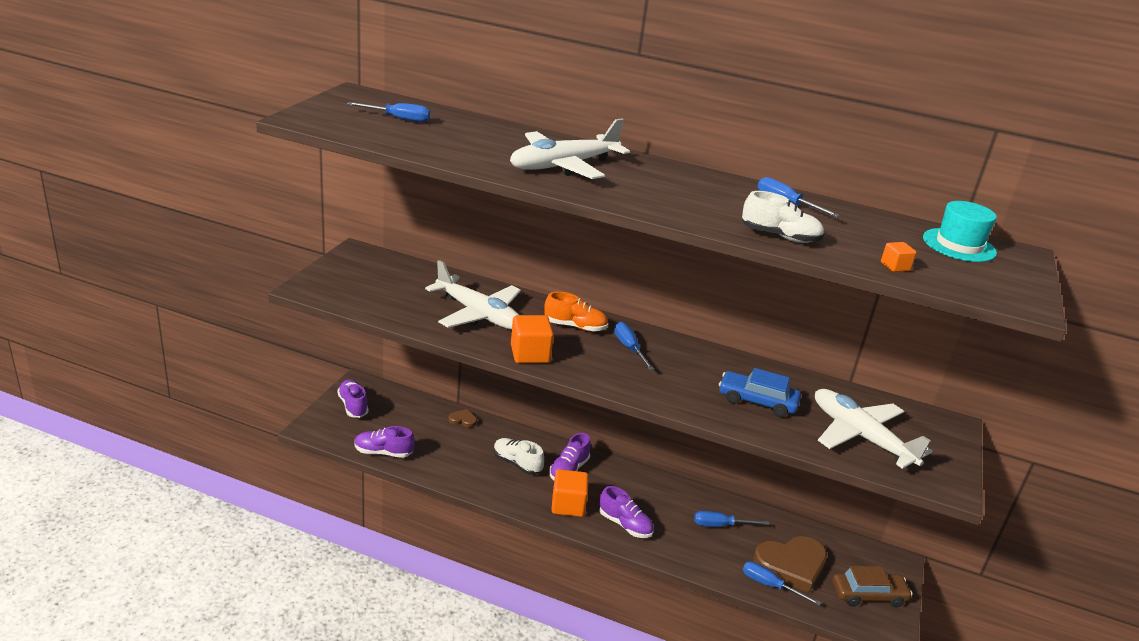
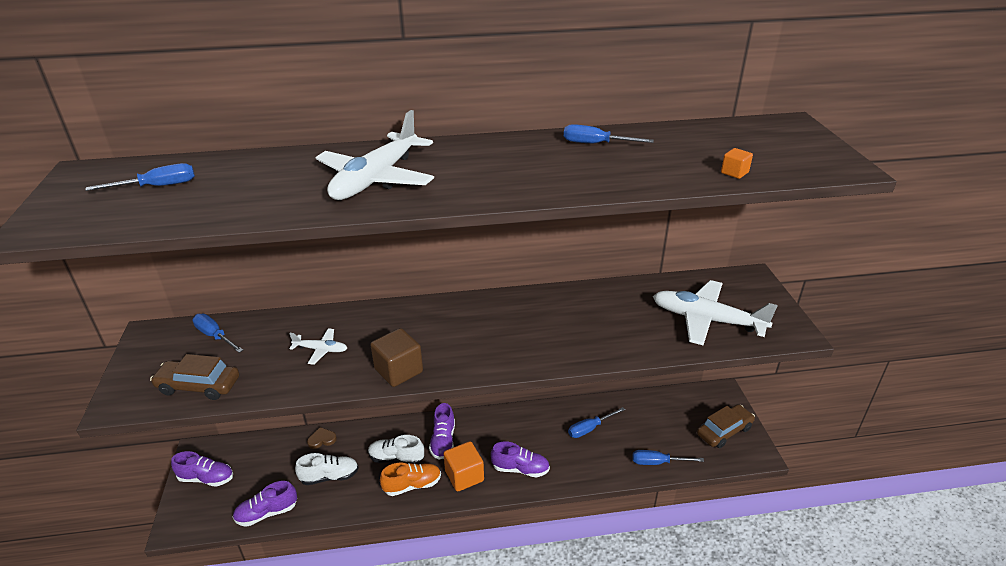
camera: 25 degrees left, 5 degrees up
purple shoe [337,379,368,418] -> purple shoe turned 150 degrees clockwise [171,451,233,487]
white plane [425,260,521,330] -> white plane [289,328,347,365], size x0.48
orange cube [511,315,554,363] -> brown cube [370,328,423,387]
orange shoe [544,292,608,331] -> orange shoe moved to [380,463,441,496]
blue screwdriver [614,322,654,370] -> blue screwdriver moved to [192,314,243,353]
blue car [719,368,801,417] -> none
white shoe [742,191,824,243] -> white shoe moved to [295,453,359,485]
brown heart [753,536,827,593] -> none
turquoise hat [923,201,997,262] -> none
none -> brown car [150,354,239,400]

